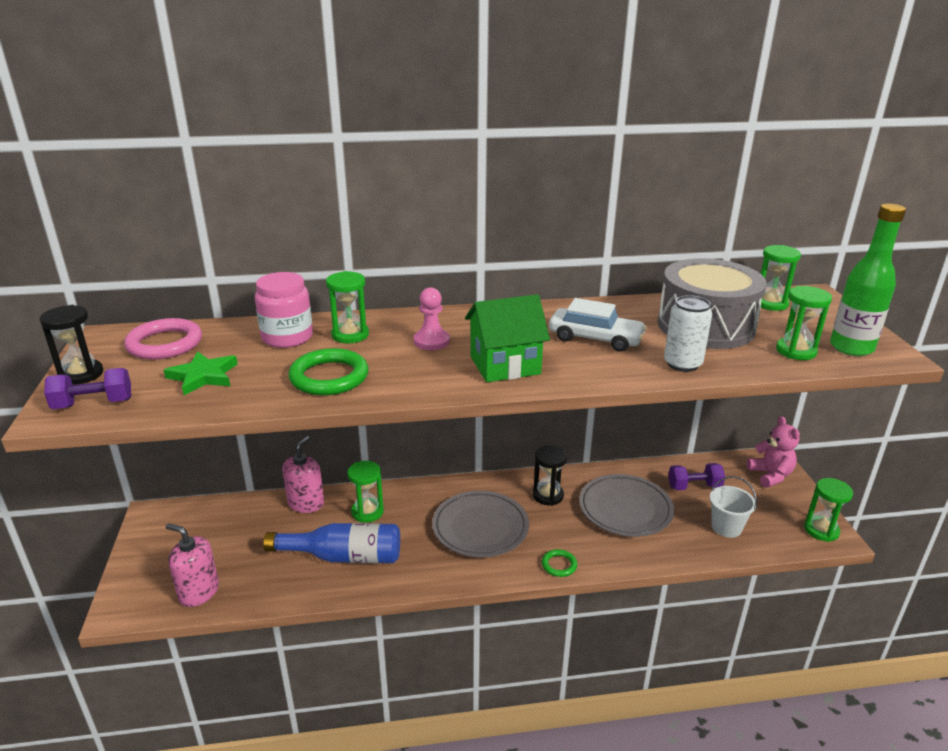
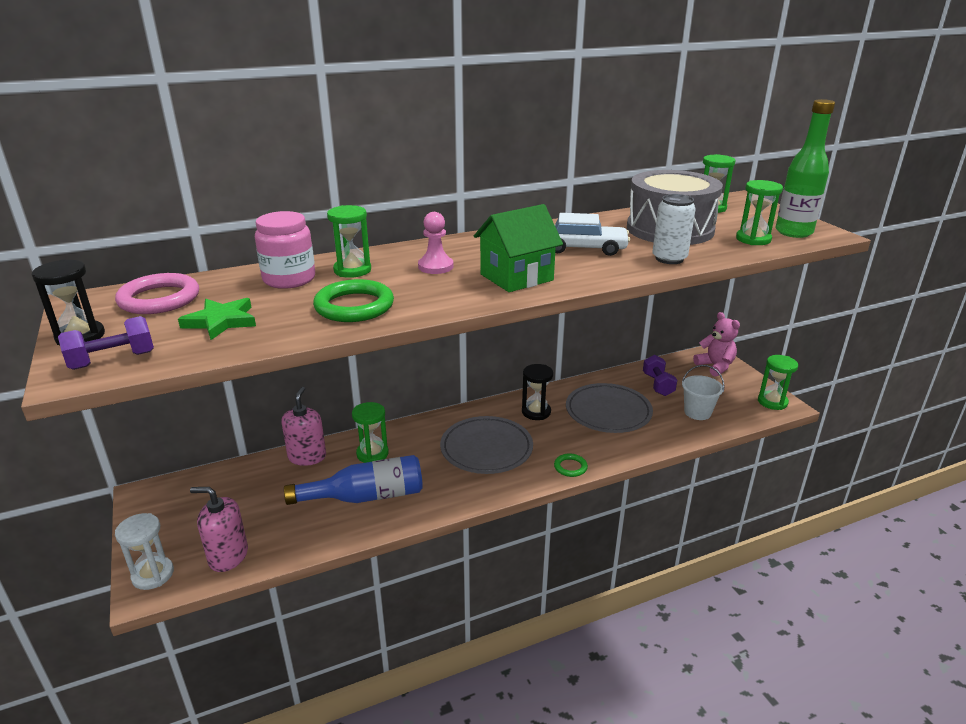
camera: 15 degrees left, 0 degrees up
purple dumbbell [668,463,725,490] -> purple dumbbell turned 75 degrees counterclockwise [643,355,677,396]
none -> white hourglass [115,513,174,590]

